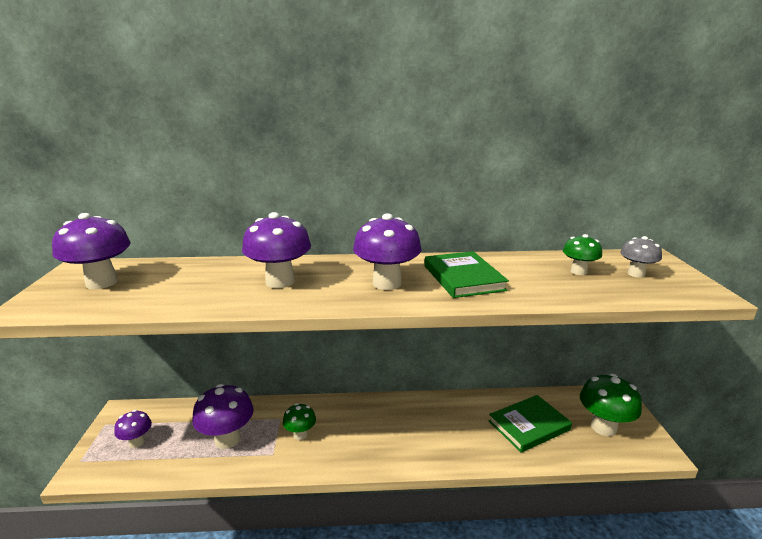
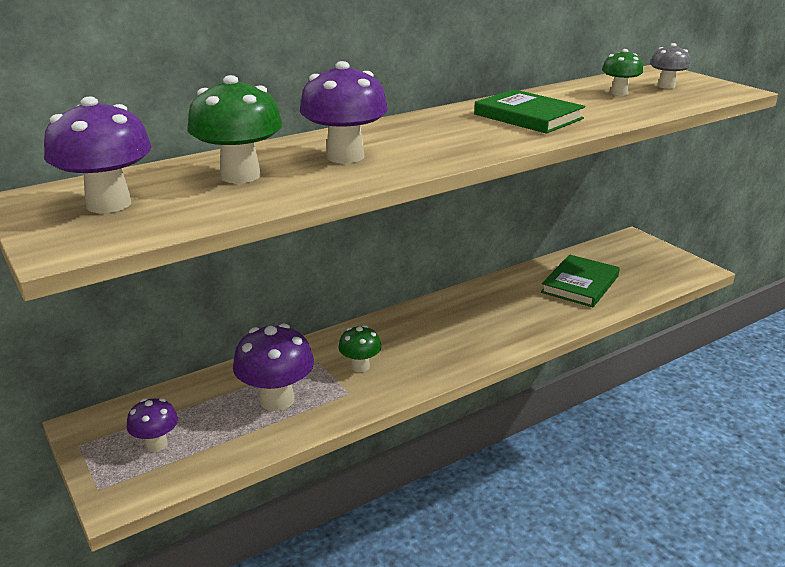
camera: 30 degrees left, 5 degrees up
purple mushroom [353,213,422,290] -> none
green mushroom [580,374,642,436] -> green mushroom moved to [187,75,283,183]

